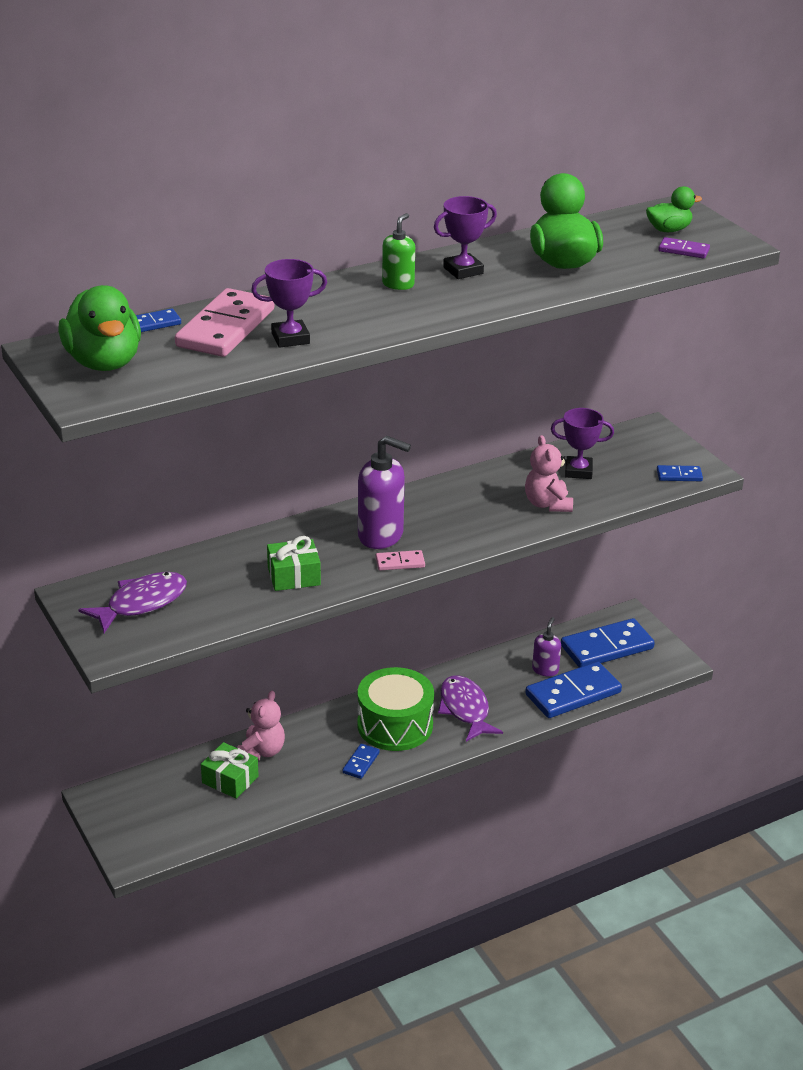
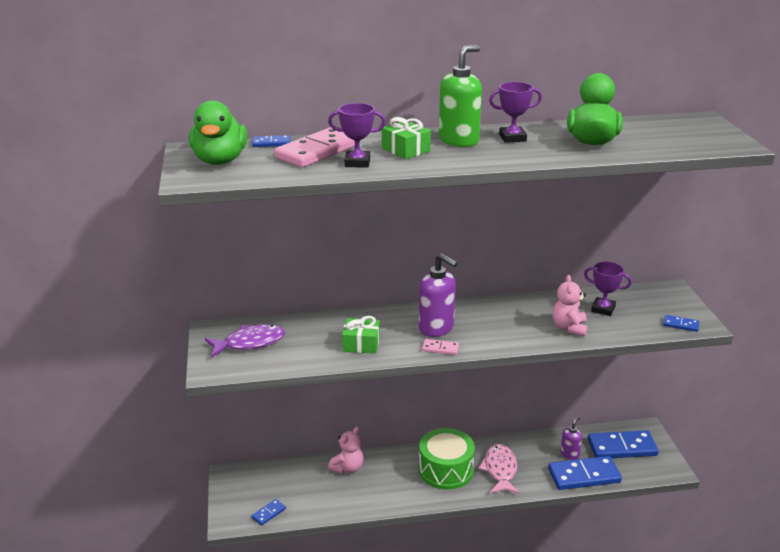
camera: 20 degrees right, 5 degrees down
green gift [201,742,259,799] -> green gift moved to [382,117,431,159]
blue domino [342,744,380,779] -> blue domino moved to [251,499,286,526]
green soap dispenser [382,213,415,290] -> green soap dispenser [439,45,482,147], size x1.76
purple fish [438,675,503,742] -> pink fish [478,444,520,494]
green duck [646,186,702,232] -> none
purple domino [658,237,710,259] -> none

